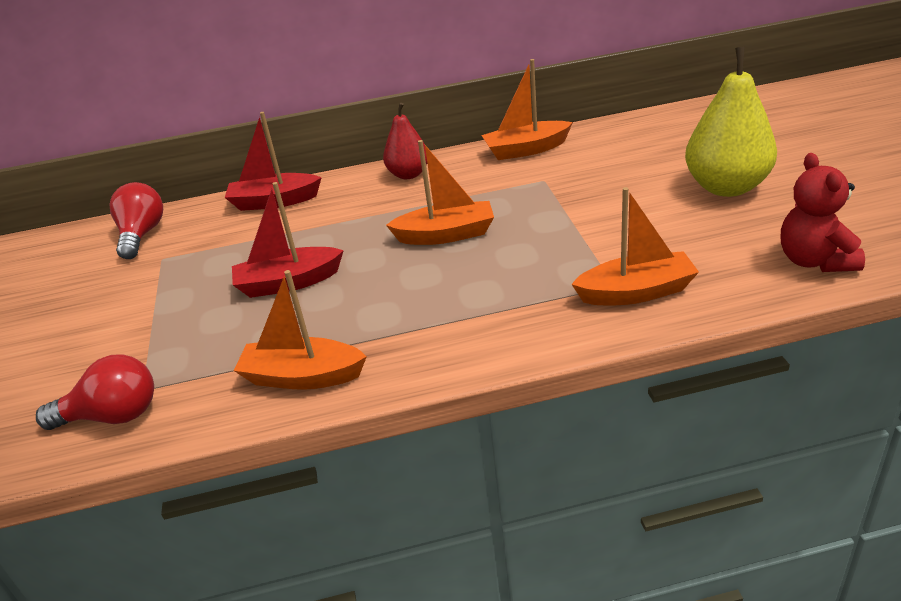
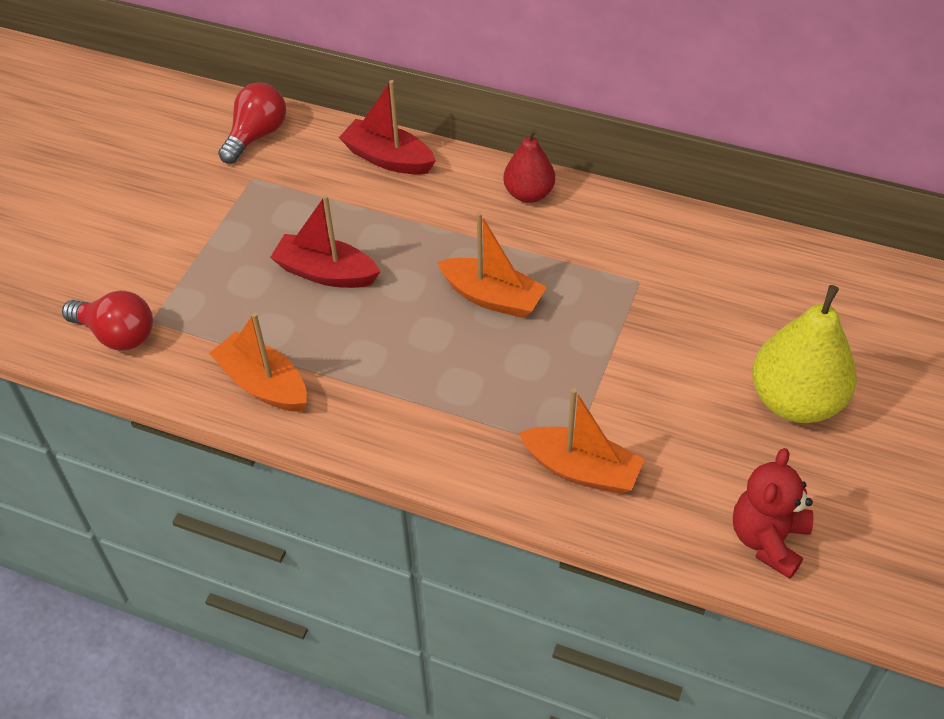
camera: 30 degrees right, 15 degrees up
orange boat [481,59,573,160] -> none

